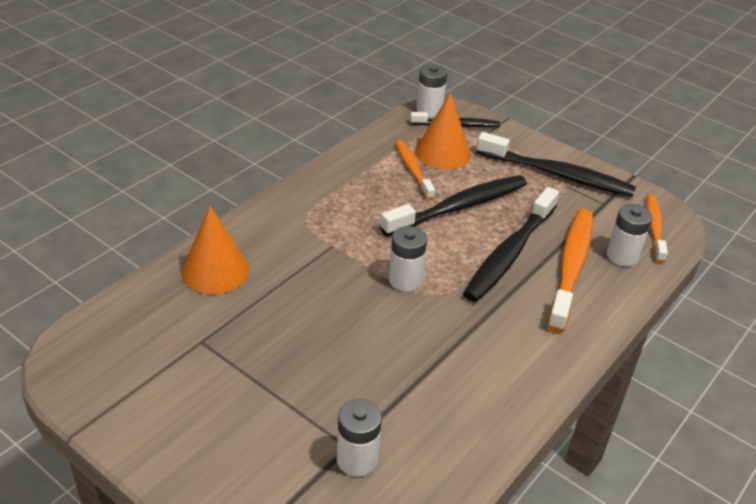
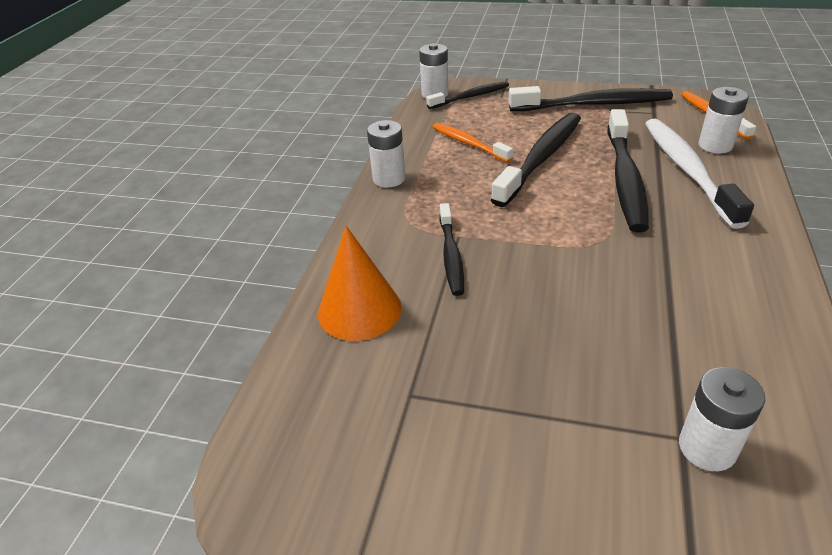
camera: 20 degrees left, 0 degrees up
white battery [389,226,427,292] -> white battery moved to [367,120,406,188]
orange cone [415,92,471,170] -> none
orange toothbrush [547,209,593,333] -> white toothbrush [645,119,754,229]
none -> black toothbrush [439,203,464,296]

